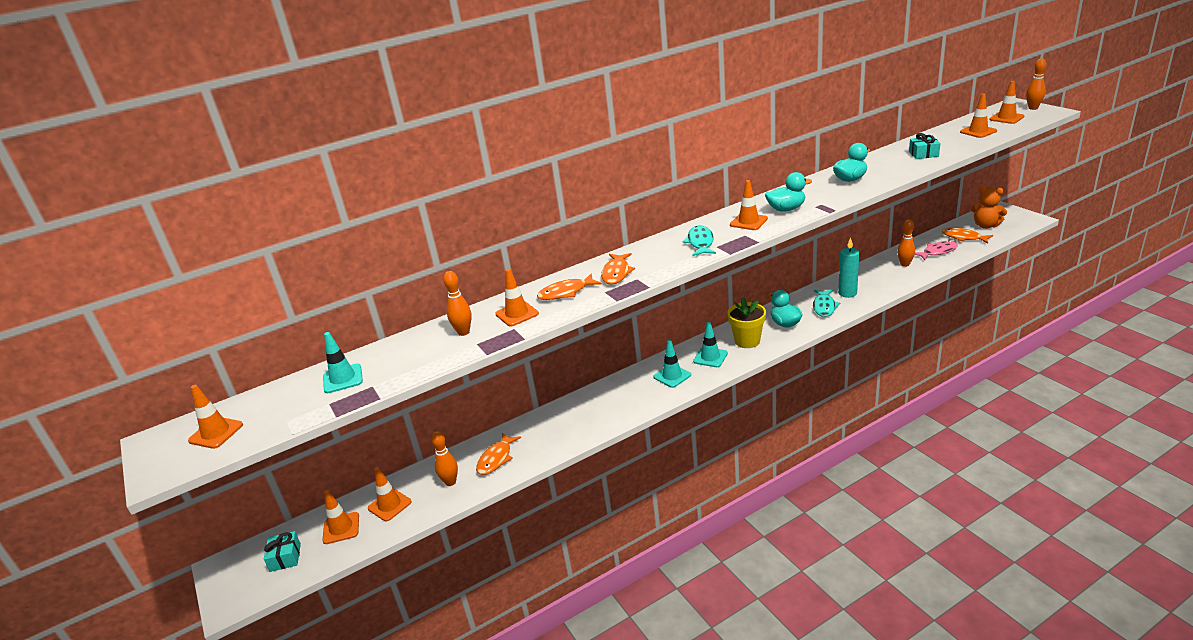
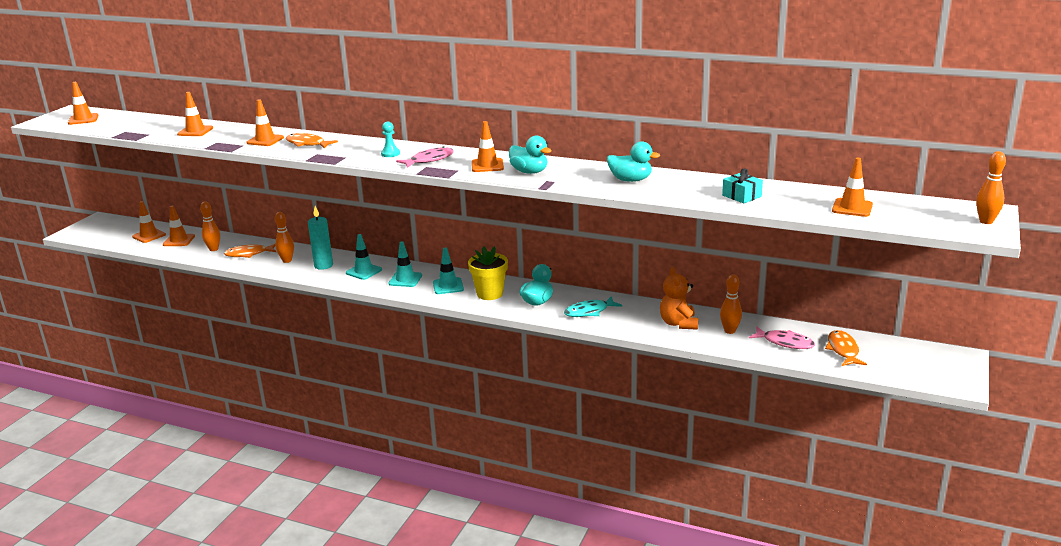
camera: 50 degrees right, 5 degrees down
turquoise gift [264,531,301,572] -> none
turquoise traffic cone [323,332,363,393] -> turquoise traffic cone moved to [346,234,382,280]
orange bowling pin [443,271,472,336] -> orange bowling pin moved to [275,212,294,263]
orange fish [601,253,635,285] -> none
turquoise fish [683,226,716,256] -> pink fish [396,146,454,168]
turquoise candle [838,237,860,298] -> turquoise candle moved to [308,206,333,270]
orange teddy bear [971,186,1007,229] -> orange teddy bear moved to [660,267,698,330]
orange traffic cone [989,81,1025,124] -> orange traffic cone moved to [177,92,213,136]
none -> turquoise pawn [381,121,400,157]

